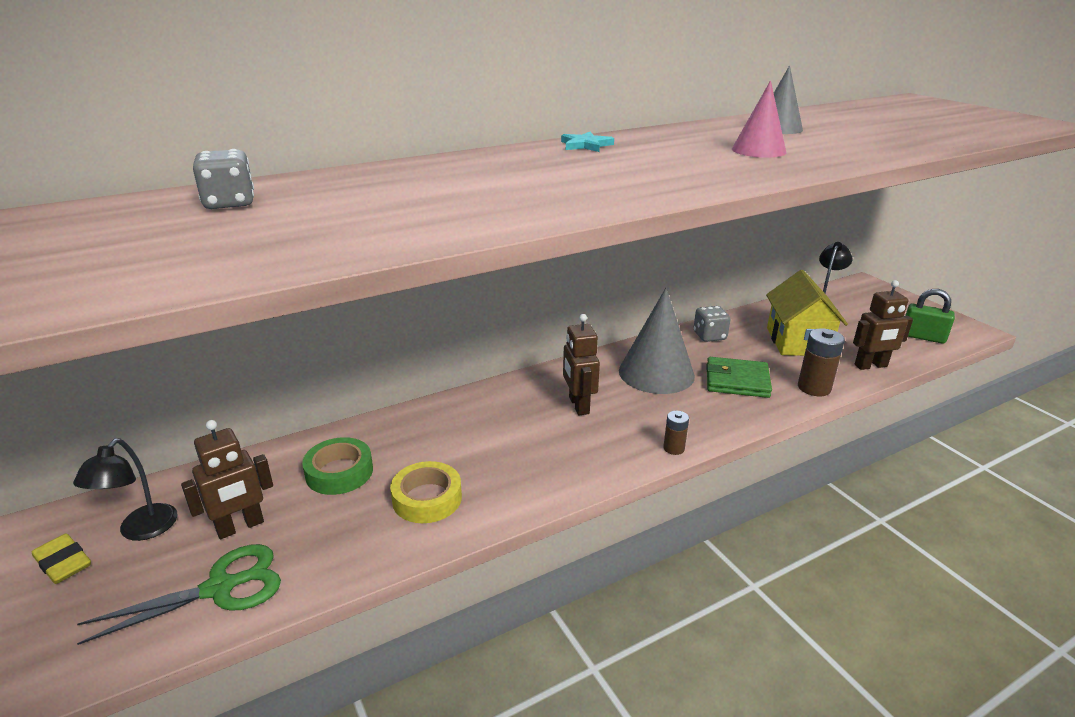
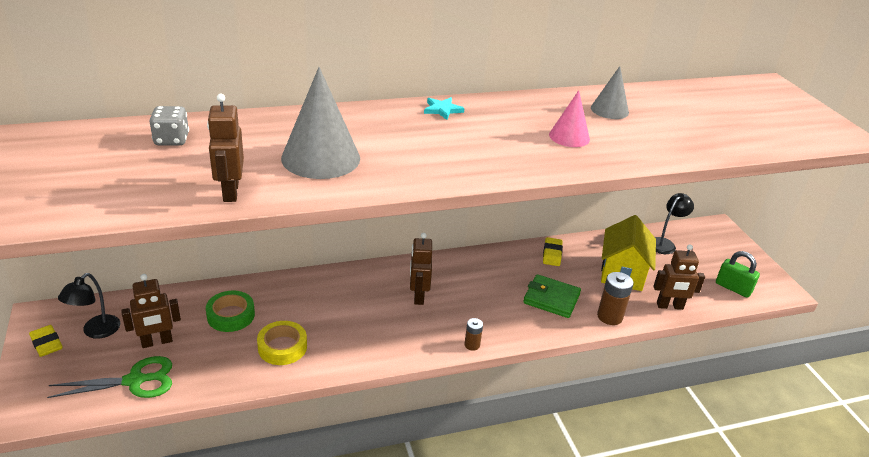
camera: 10 degrees right, 5 degrees up
grey cone [619,288,695,394] -> grey cone moved to [281,67,360,179]
grey dice [693,306,731,342] -> yellow eraser [543,237,563,266]
none -> brown robot [207,94,244,202]

